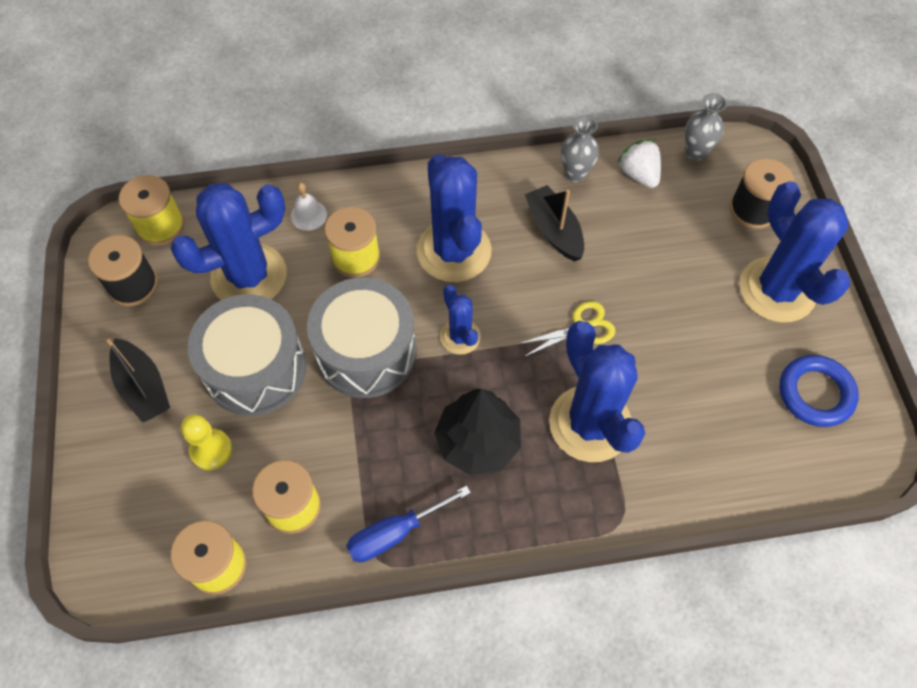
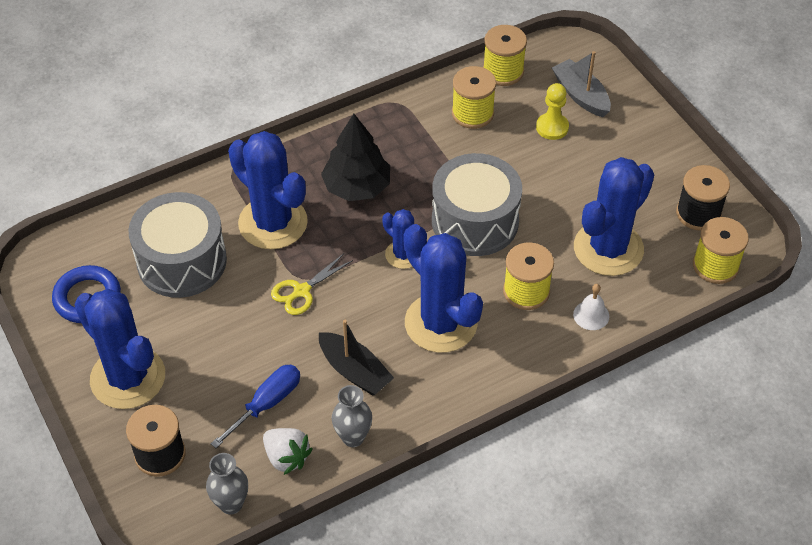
camera: 160 degrees right, 10 degrees down
black boat [106,338,170,423] -> none
grey drum [188,294,306,416] -> grey drum moved to [128,192,227,298]
blue screwdriver [346,485,471,562] -> blue screwdriver moved to [211,365,300,448]
none -> grey boat [552,51,611,117]

